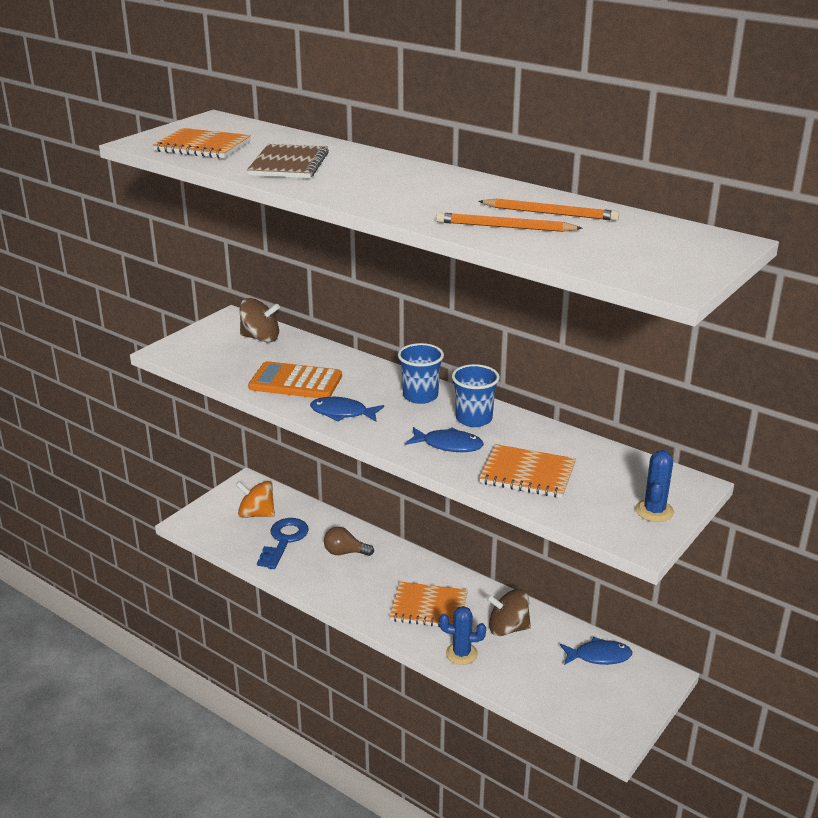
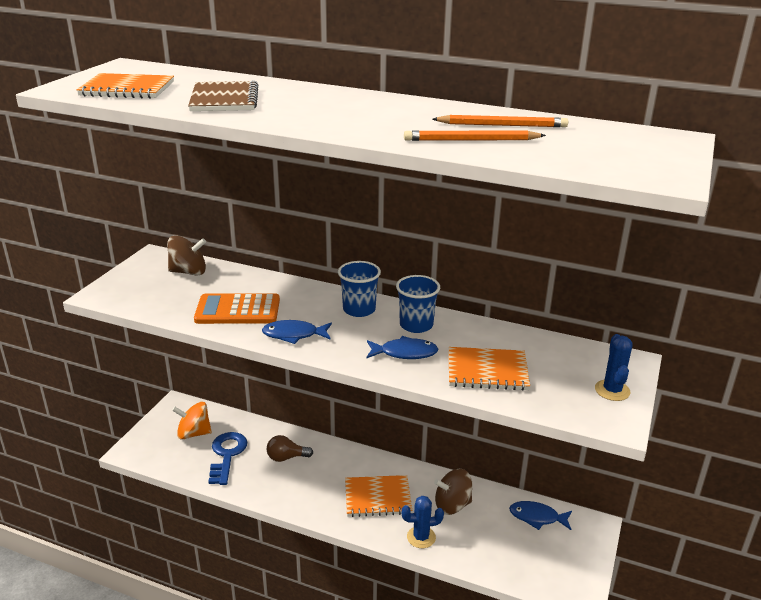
camera: 15 degrees left, 0 degrees up
blue fish [560,637,632,665] -> blue fish turned 150 degrees counterclockwise [509,501,572,530]

